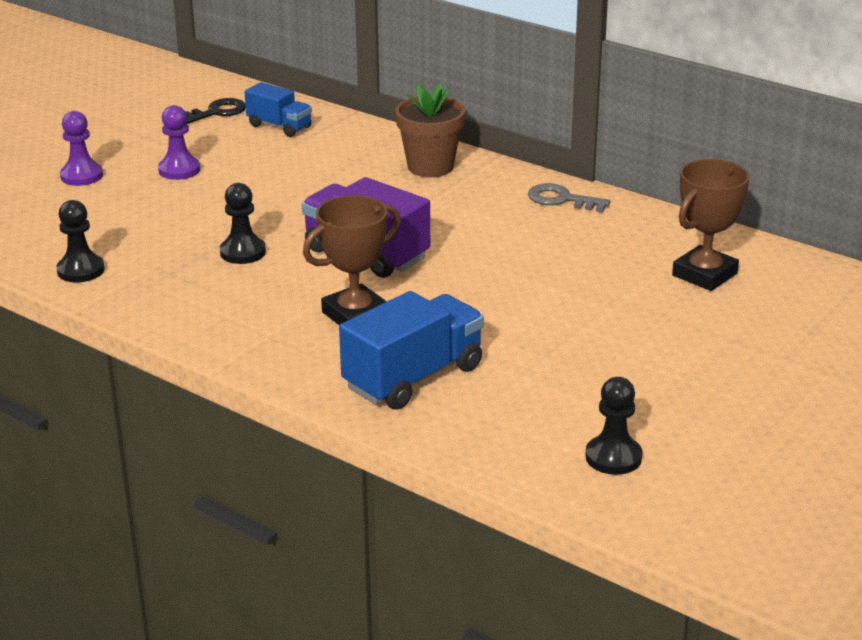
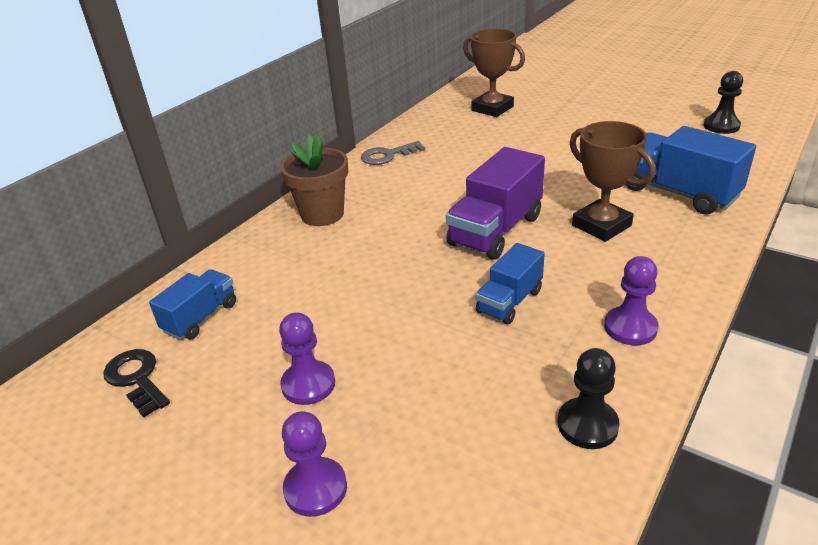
camera: 90 degrees left, 5 degrees up
black pawn [220,183,266,264] -> blue truck [476,243,545,324]
grey key [528,183,610,212] -> grey key turned 45 degrees clockwise [361,141,425,165]
none -> purple pawn [604,256,659,345]

